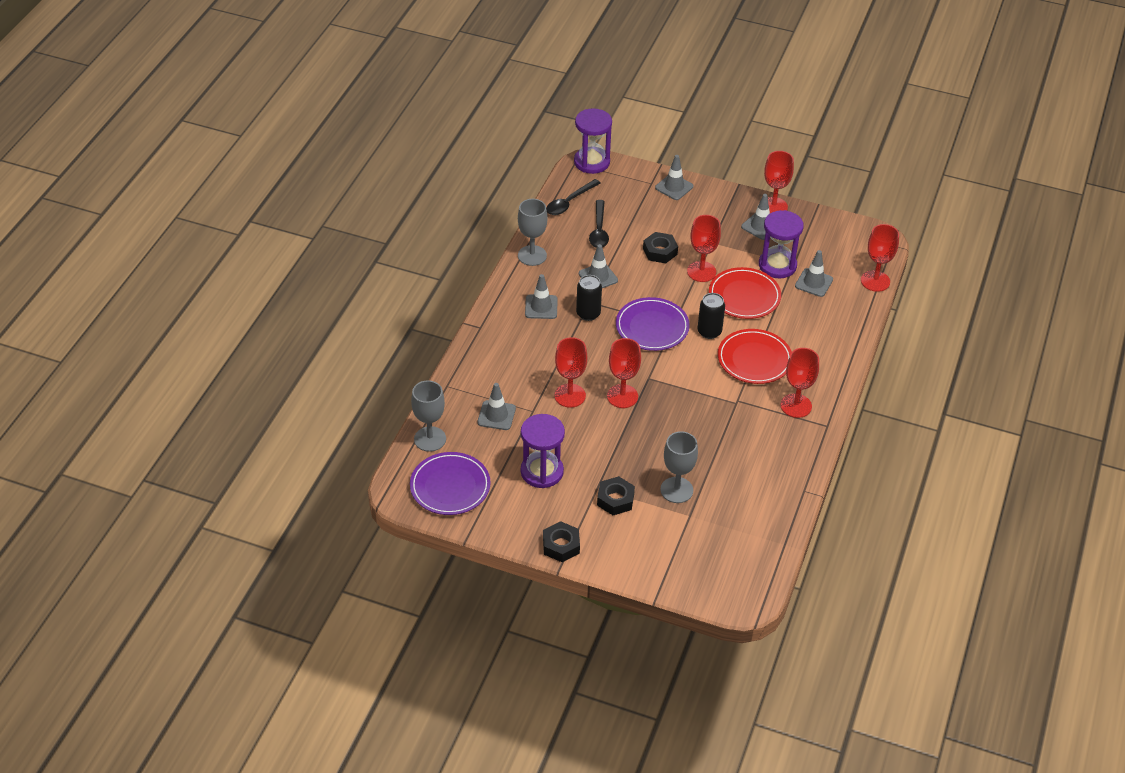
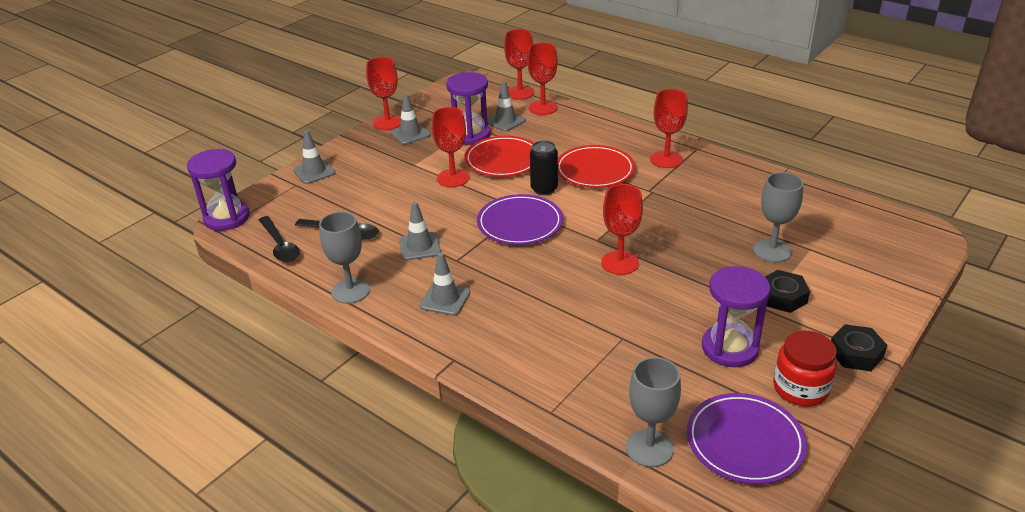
camera: 70 degrees left, 10 degrees down
grey traffic cone [477,383,516,430] -> none
red goblet [554,337,587,407] -> red goblet moved to [527,43,558,115]
black can [576,275,602,321] -> none
black nut [643,232,678,263] -> none
none -> red jar [773,331,837,406]

